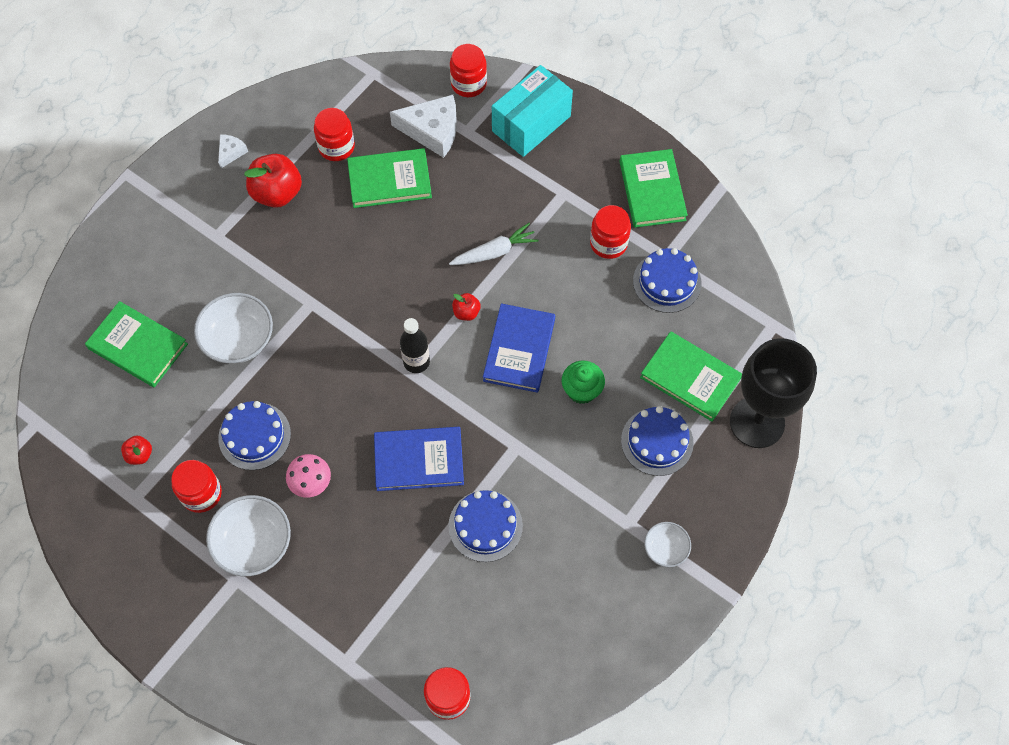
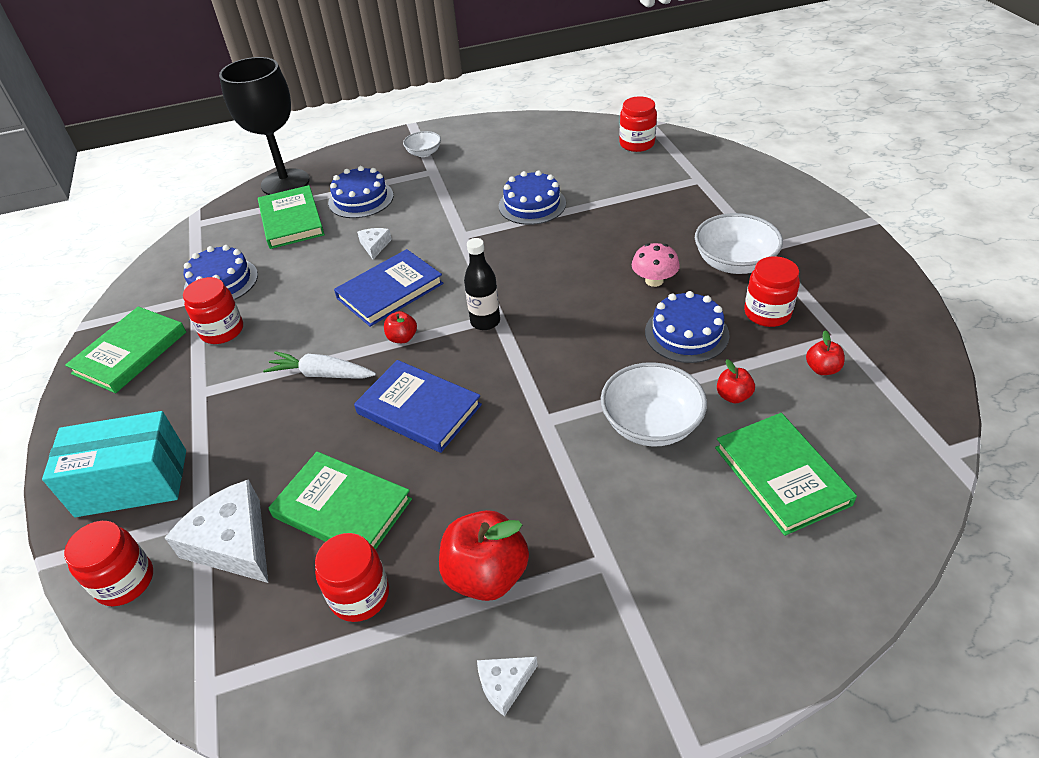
camera: 140 degrees left, 20 degrees down
blue book [374,427,464,491] -> blue book moved to [354,360,482,453]
green cupcake [562,361,605,404] -> white cheese [357,228,392,259]
none -> red apple [717,359,755,403]

